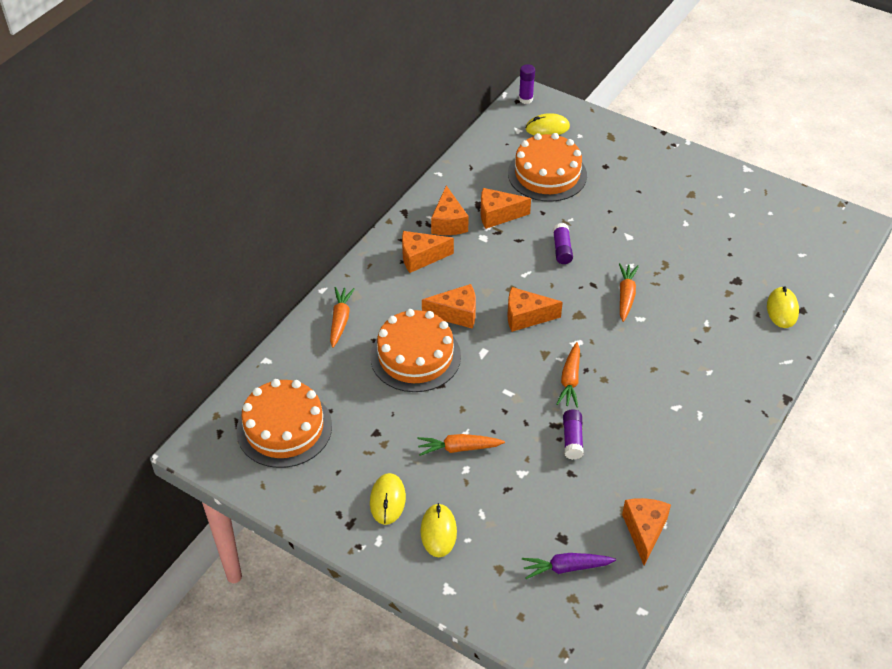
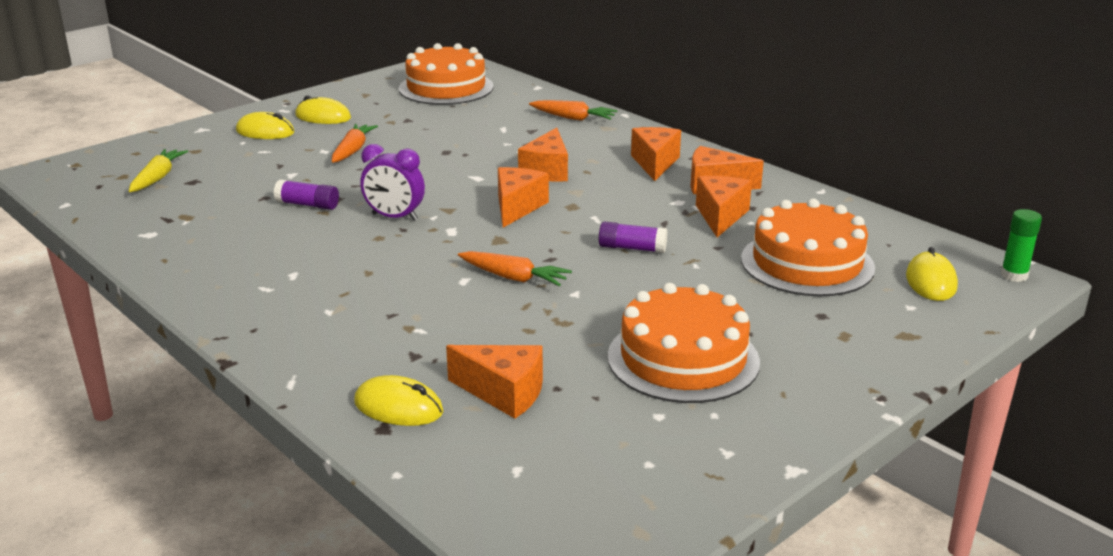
camera: 105 degrees right, 20 degrees down
orange cake [370,309,461,392] -> orange cake moved to [608,283,760,403]
purple glue stick [519,64,535,104] -> green glue stick [1001,209,1042,282]
purple carrot [522,553,616,579] -> yellow carrot [129,149,188,192]
orange carrot [556,342,580,408] -> purple clock [360,144,425,221]
orange cheese [622,498,671,566] -> orange cheese moved to [446,345,543,419]

